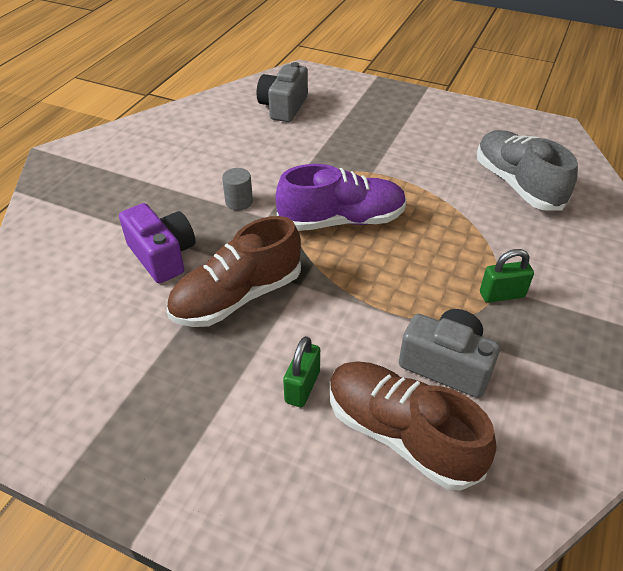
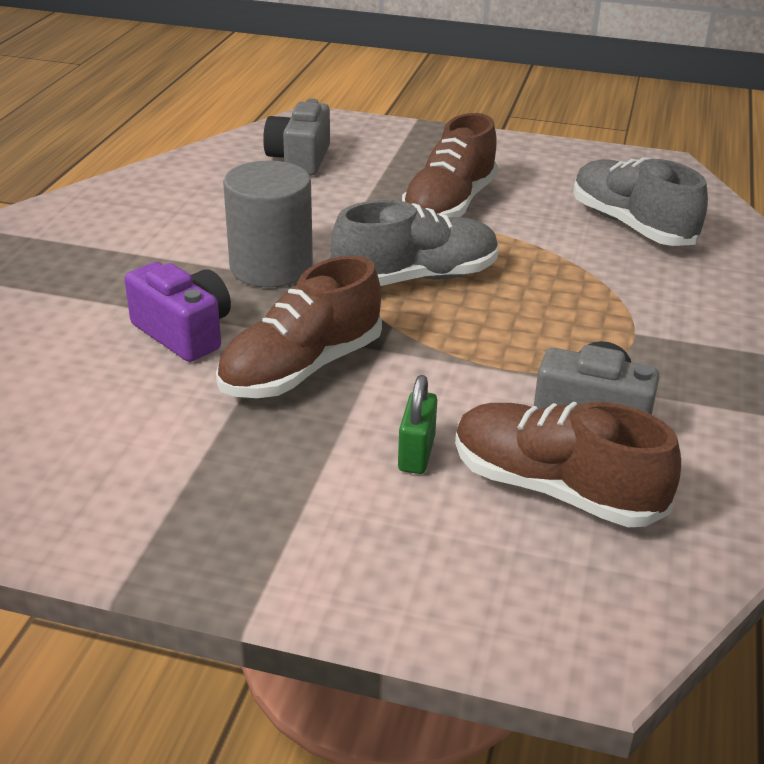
camera: 10 degrees left, 10 degrees down
grey cylinder [222,168,253,210] -> grey cylinder [223,160,313,287], size x2.19
purple shoe [276,164,407,231] -> grey shoe [331,200,499,286]
green padlock [480,249,534,303] -> none
none -> brown shoe [402,113,498,217]

